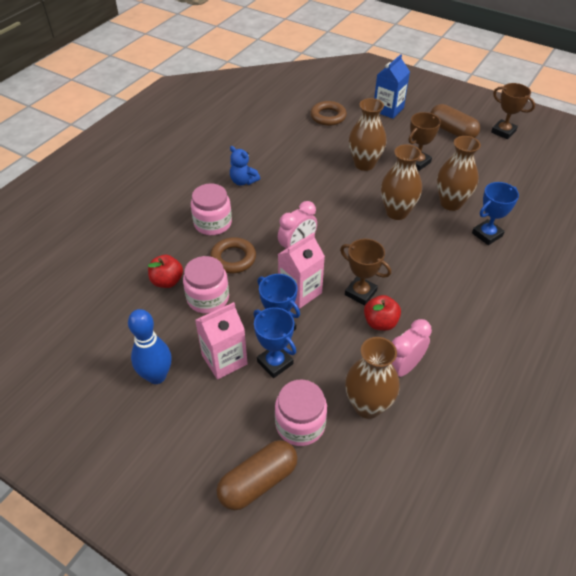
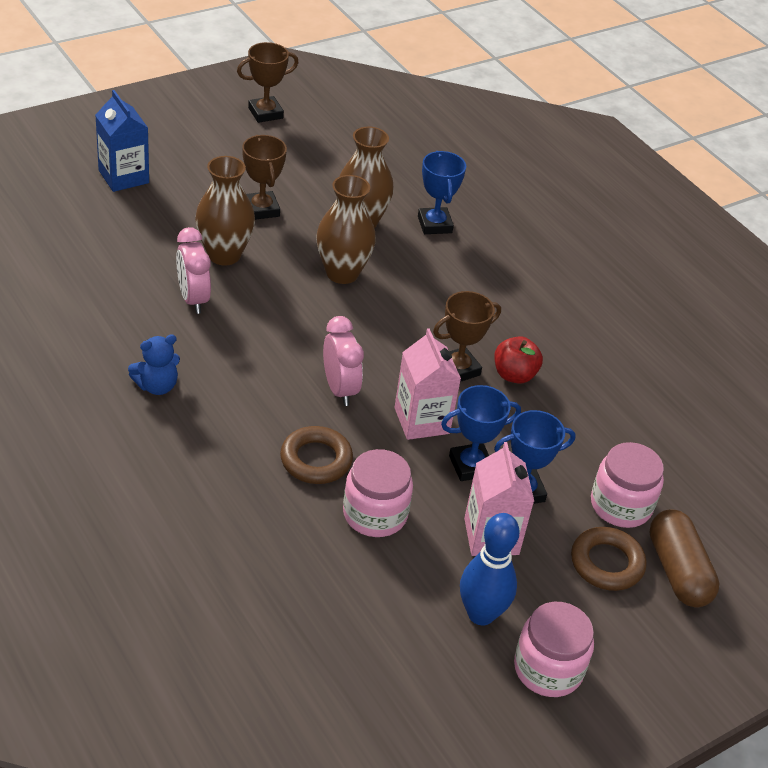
camera: 70 degrees left, 5 degrees down
red apple [148,255,183,288] -> none
pink jar [191,184,232,235] -> pink jar moved to [514,602,594,697]
brown ring [310,101,347,126] -> brown ring moved to [571,527,647,591]
brown vase [345,337,400,419] -> none
pink clock [392,319,432,377] -> pink clock moved to [176,227,211,314]
brown capsule [430,104,480,138] -> none

